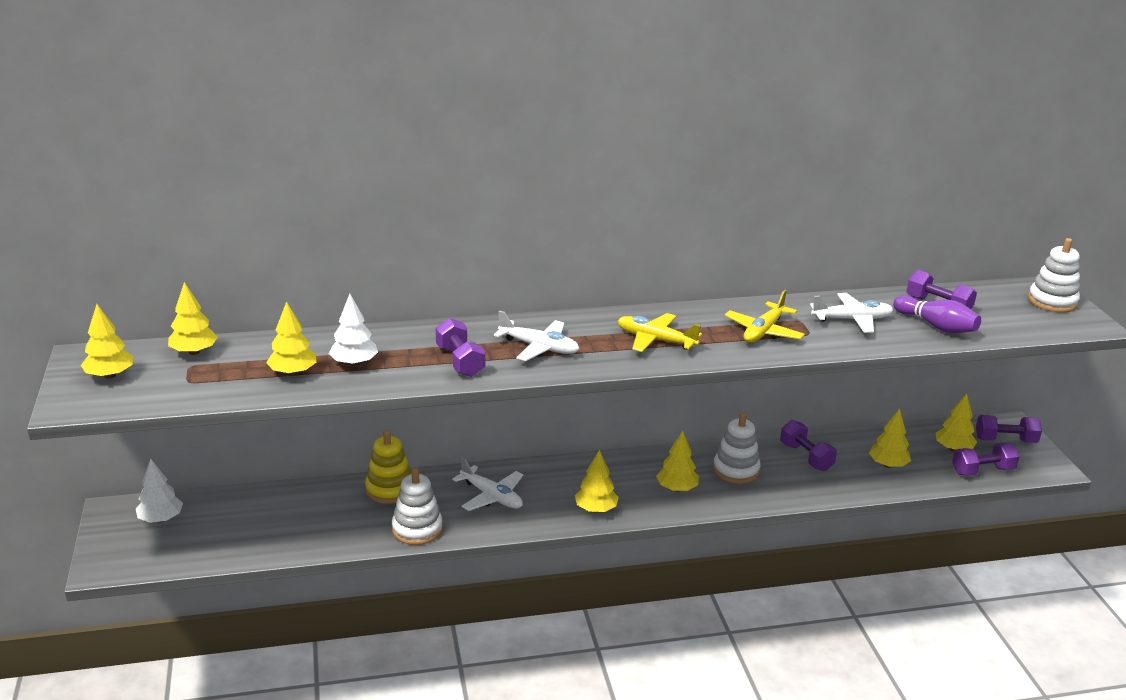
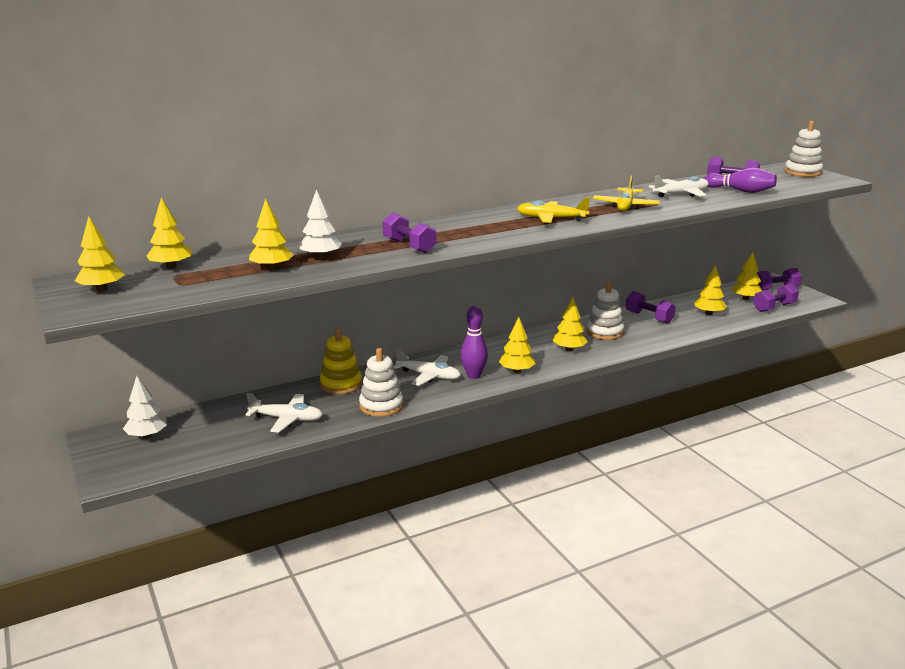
camera: 15 degrees left, 5 degrees down
white plane [494,311,579,361] -> white plane moved to [245,393,323,433]
none -> purple bowling pin [461,306,488,379]

